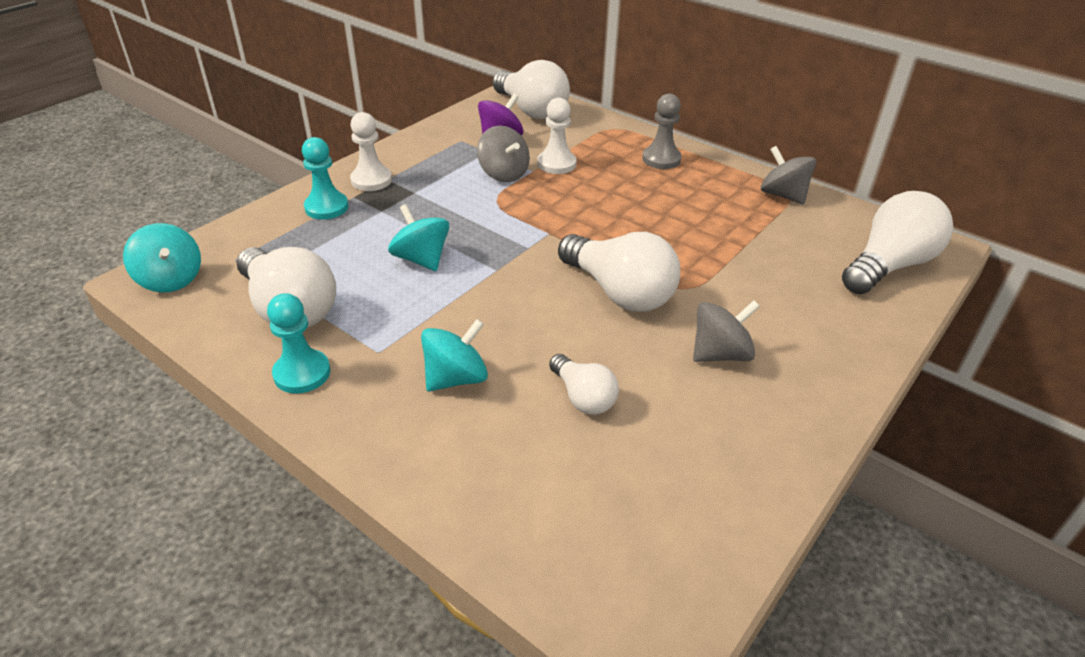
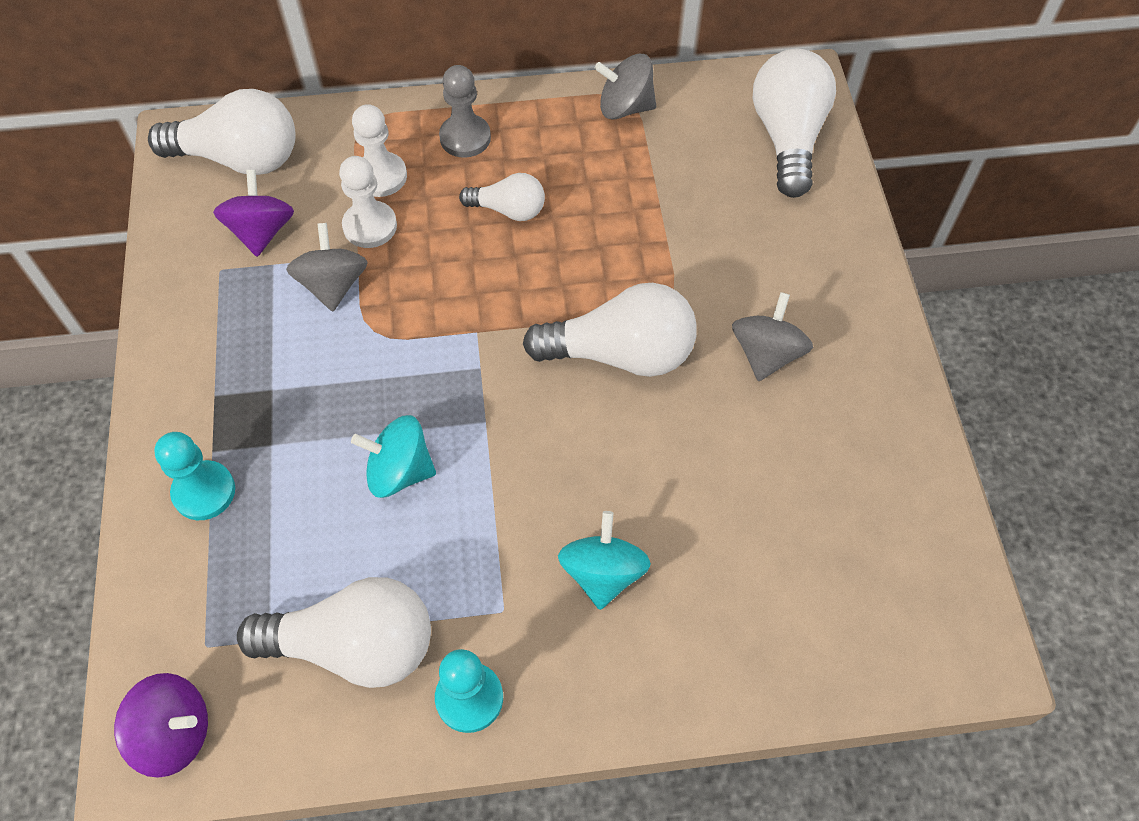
camera: 45 degrees left, 20 degrees up
turquoise spinning top [123,223,201,293] -> purple spinning top [114,673,208,778]
white pawn [350,112,392,191] -> white pawn moved to [352,104,407,197]
grey spinning top [477,126,530,182] -> grey spinning top turned 105 degrees counterclockwise [286,223,368,312]
white light bulb [549,354,619,415] -> white light bulb moved to [459,173,545,221]

